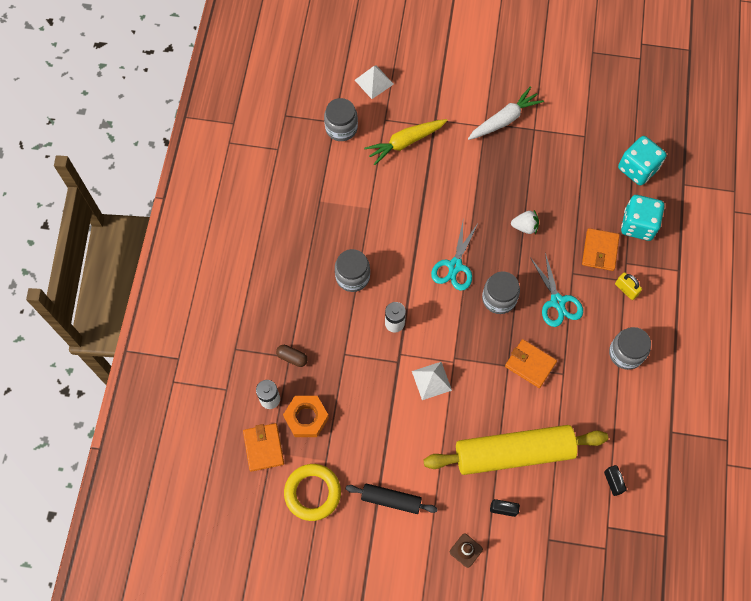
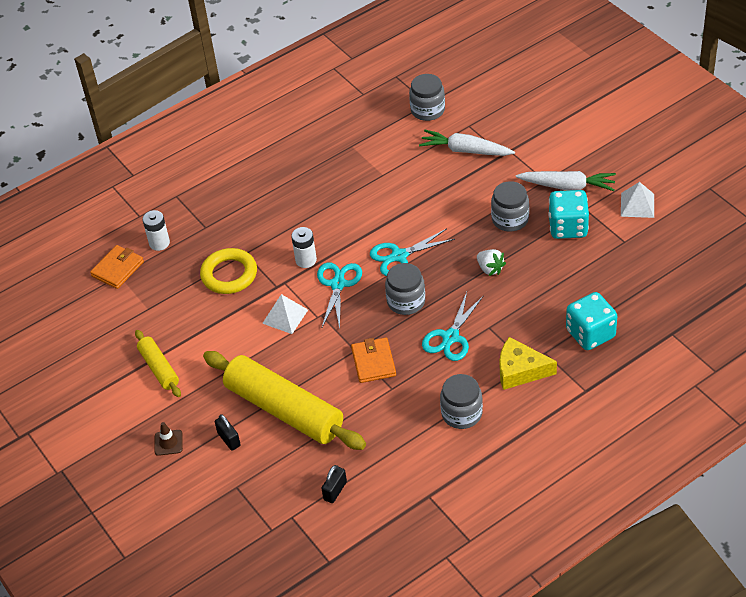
camera: 50 degrees right, 20 degrees down
brown capsule [276,345,308,367] -> none
orange nut [283,396,329,437] -> none
yellow ring [284,464,341,521] -> yellow ring moved to [200,248,257,294]
grey jar [335,249,370,292] -> grey jar moved to [491,181,529,231]
black rolling pin [346,483,438,514] -> yellow rolling pin [135,330,181,397]
white pyramid [355,65,394,99] -> white pyramid moved to [621,182,654,218]
yellow carrot [364,119,448,165] -> white carrot [419,130,515,156]
orange wallet [582,228,620,271] -> none
yellow padlock [615,272,642,300] -> yellow cheese [500,337,557,390]
turquoise dice [618,136,666,185] -> turquoise dice moved to [548,190,589,239]
none -> turquoise scissors [317,263,362,329]

